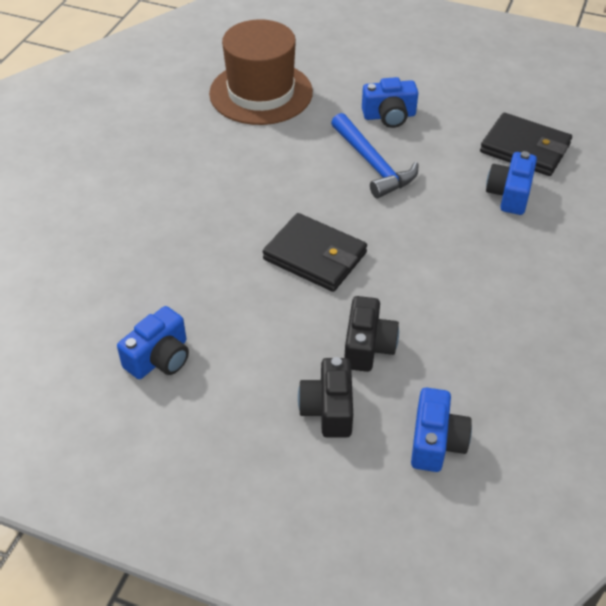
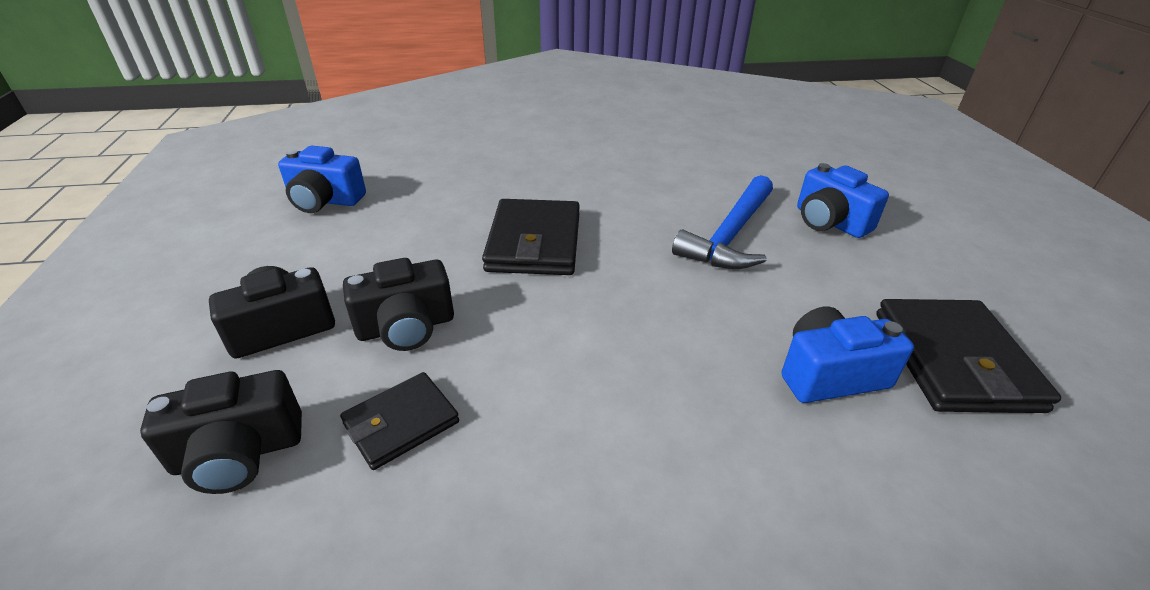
camera: 60 degrees right, 10 degrees down
brown hat [209,19,313,125] -> none
blue camera [411,388,472,472] -> black camera [140,370,302,494]
none -> black wallet [340,372,459,470]

